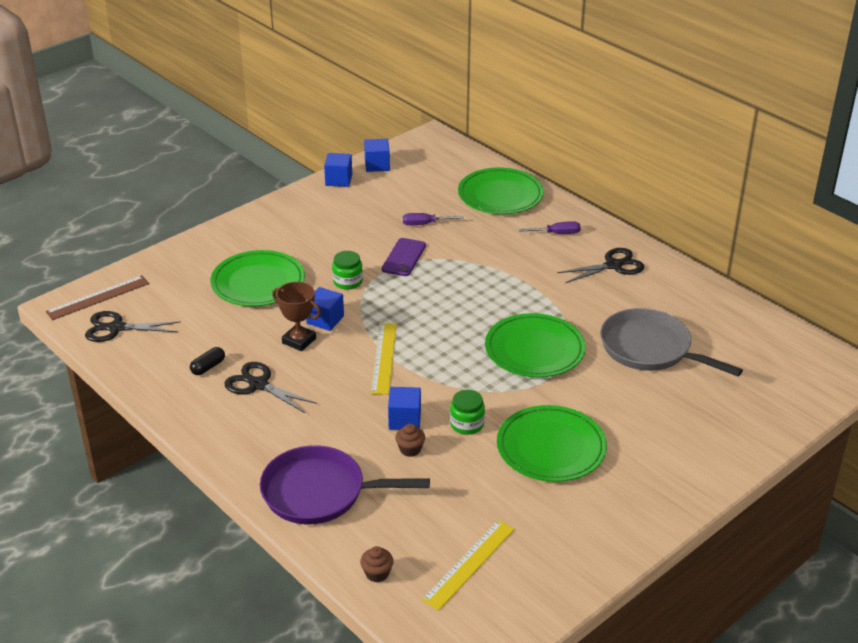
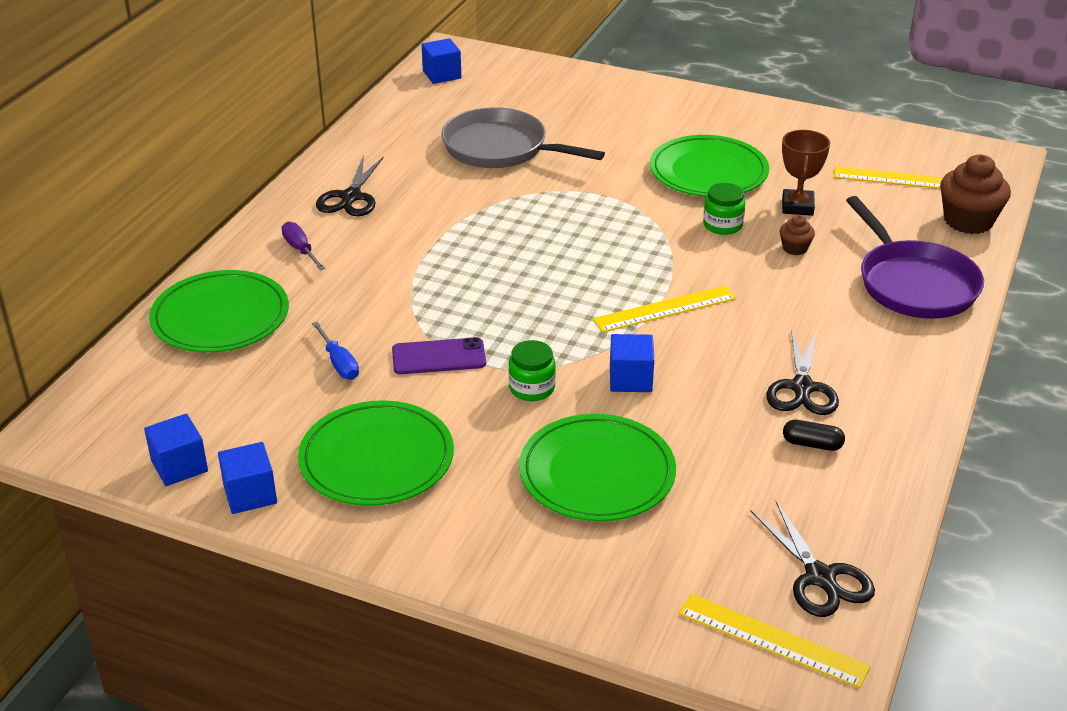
camera: 115 degrees left, 0 degrees up
brown ruler [46,275,149,320] -> yellow ruler [678,594,871,688]
brown trophy [272,282,321,351] -> brown trophy moved to [782,130,830,216]
brown cupcake [360,546,394,582] -> brown cupcake [940,155,1011,234], size x1.99
blue cube [388,387,421,430] -> blue cube moved to [422,38,462,84]
purple screwdriver [403,213,463,225] -> blue screwdriver [312,322,359,380]
green plate [485,313,586,378] -> green plate moved to [298,400,454,506]
black scissors [557,248,644,283] -> black scissors turned 120 degrees counterclockwise [316,155,384,216]
grey pan [600,308,743,376] -> grey pan turned 105 degrees clockwise [441,107,605,168]

